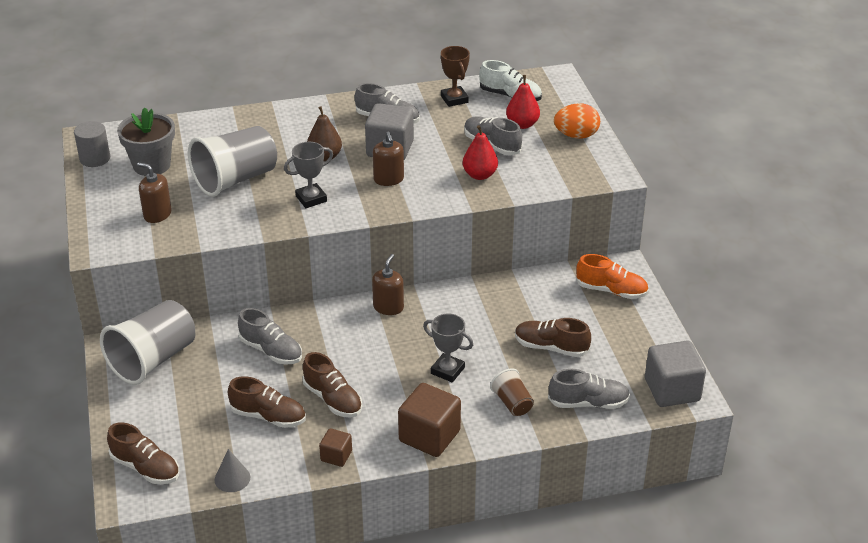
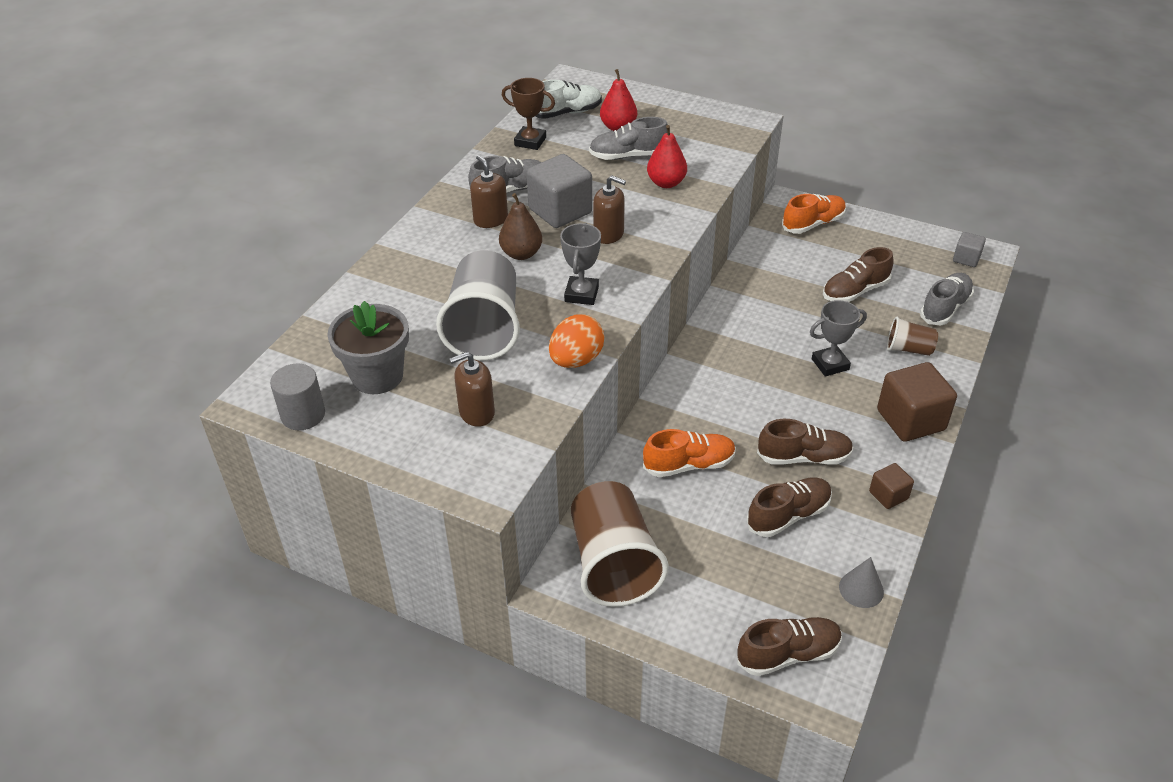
camera: 50 degrees left, 5 degrees up
grey cup [100,300,195,385] -> brown cup [571,481,668,607]
grey shoe [238,308,302,365] -> orange shoe [643,429,736,477]
brown soap dispenser [372,254,404,315] -> brown soap dispenser moved to [470,155,508,228]
orange egg [554,103,600,139] -> orange egg moved to [549,314,604,368]
grey cube [645,341,706,407] -> grey cube [953,232,986,267], size x0.53

